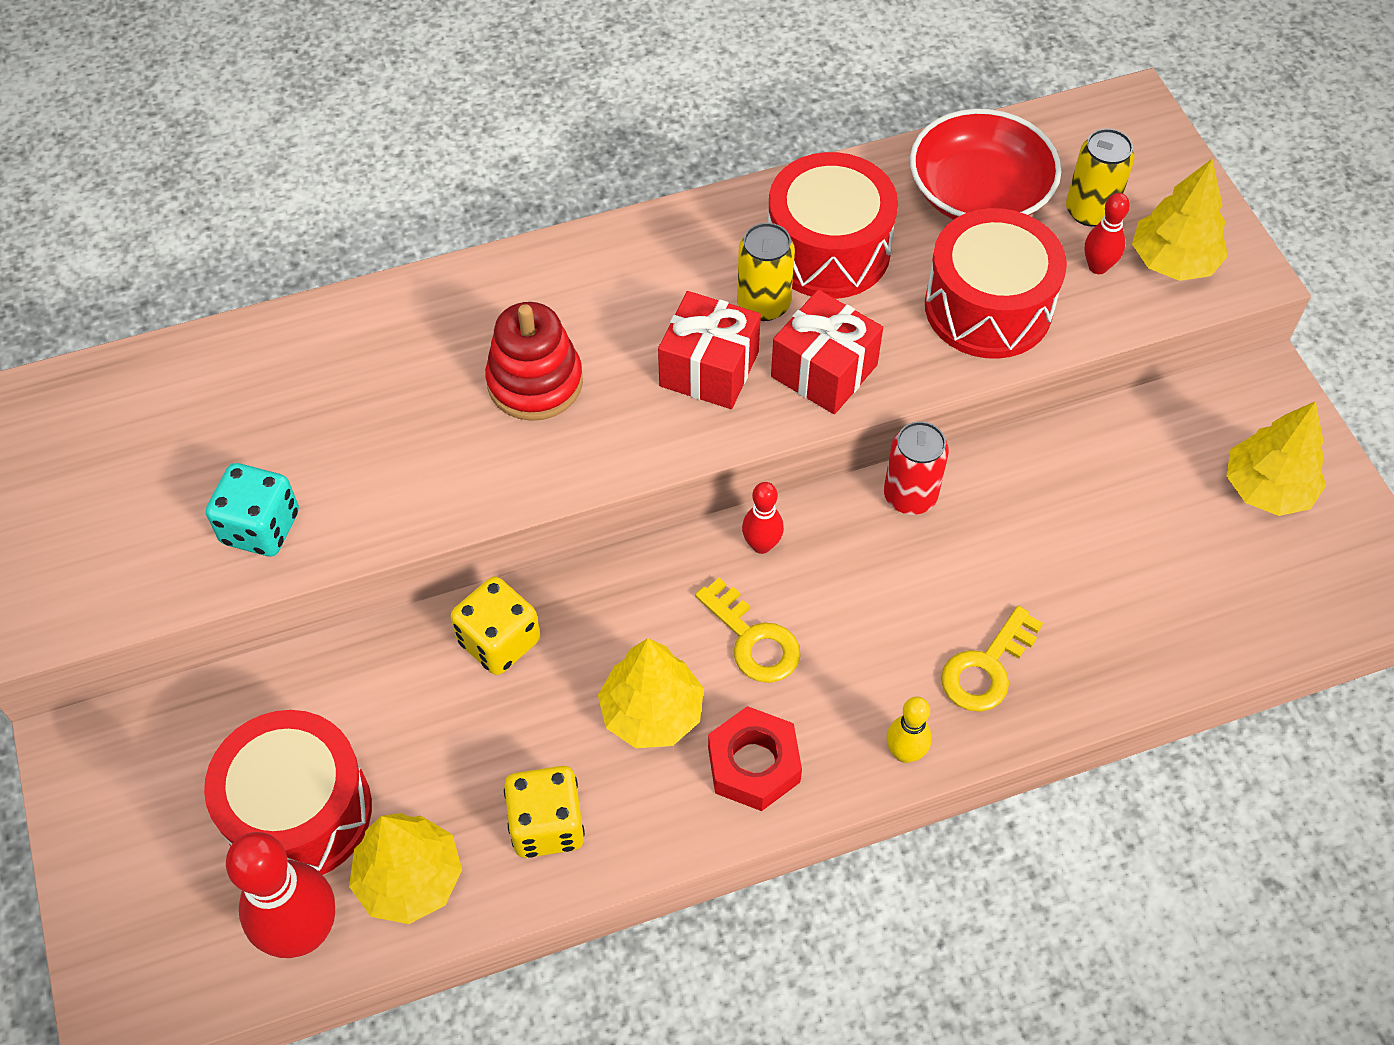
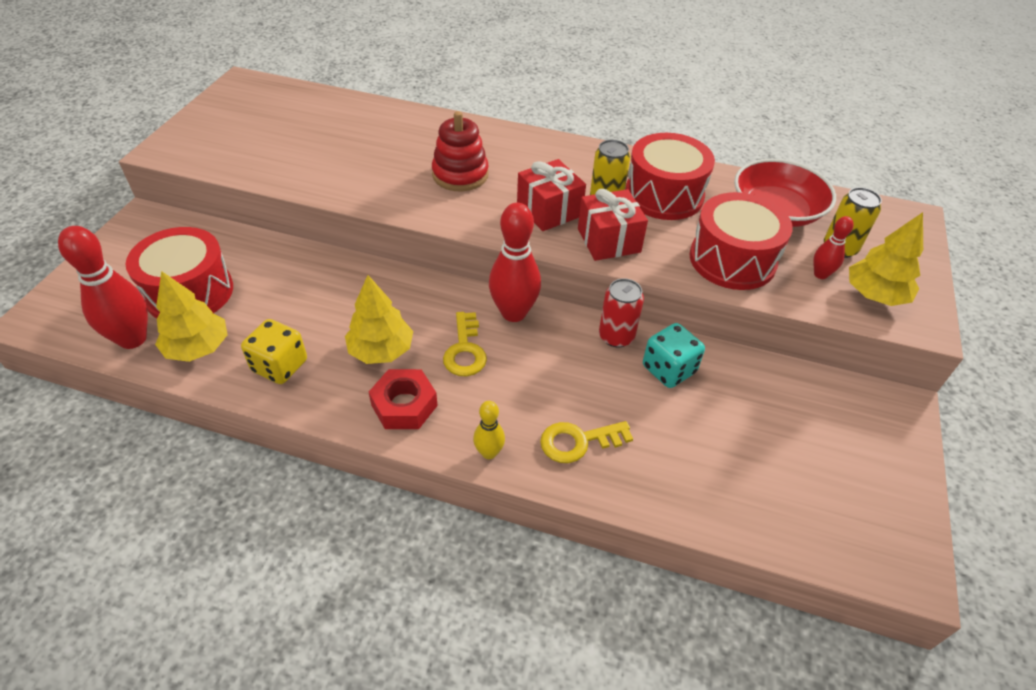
camera: 35 degrees right, 10 degrees down
turquoise dice [206,463,299,556] -> turquoise dice moved to [643,323,705,388]
yellow dice [451,576,540,675] -> none
red bowling pin [742,482,784,554] -> red bowling pin [489,203,541,322], size x1.92
yellow tree [1226,401,1326,516] -> none

